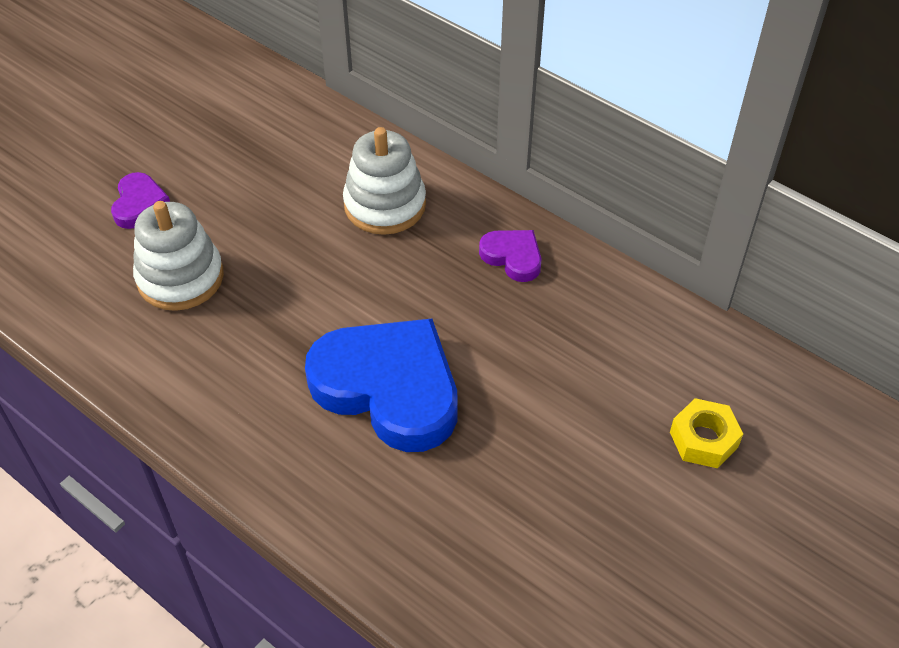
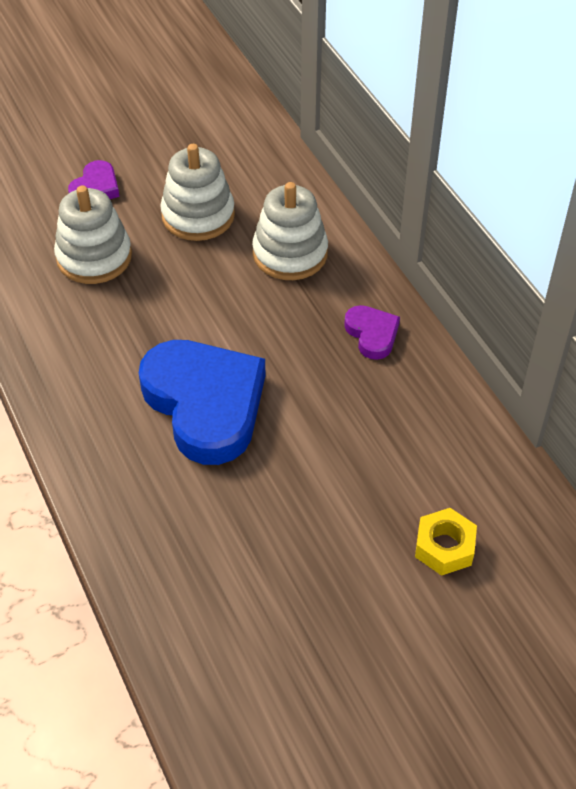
camera: 25 degrees right, 0 degrees up
none -> white stacking toy [160,144,235,241]

